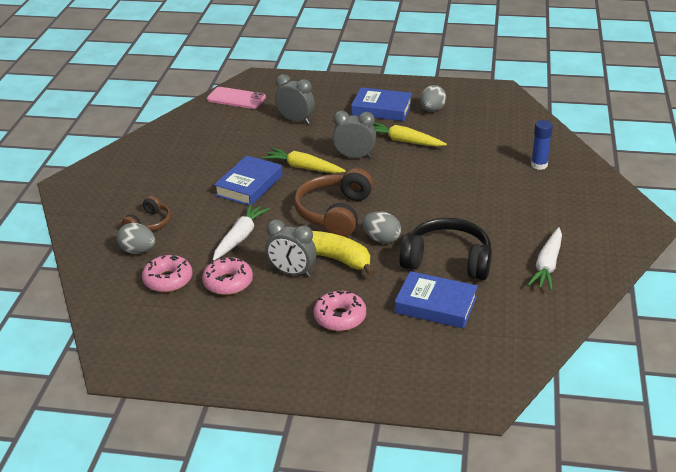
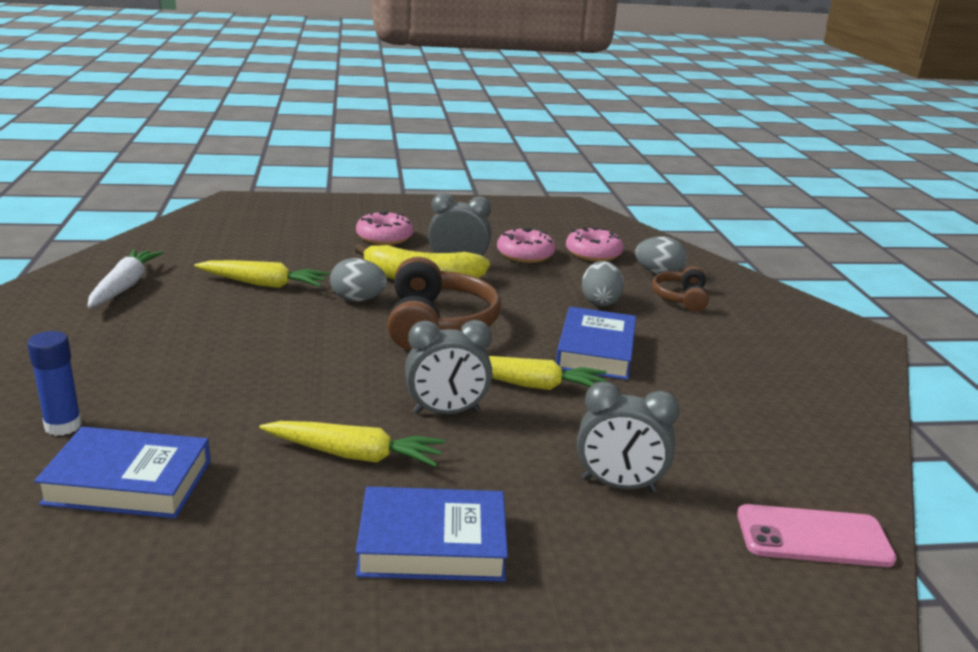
camera: 160 degrees right, 10 degrees down
white carrot [213,204,270,261] -> none
blue book [395,271,478,329] -> blue book moved to [34,427,210,518]
black headphones [399,218,492,280] -> yellow carrot [194,260,329,288]
grey egg [420,85,446,112] -> grey egg moved to [582,261,624,306]

